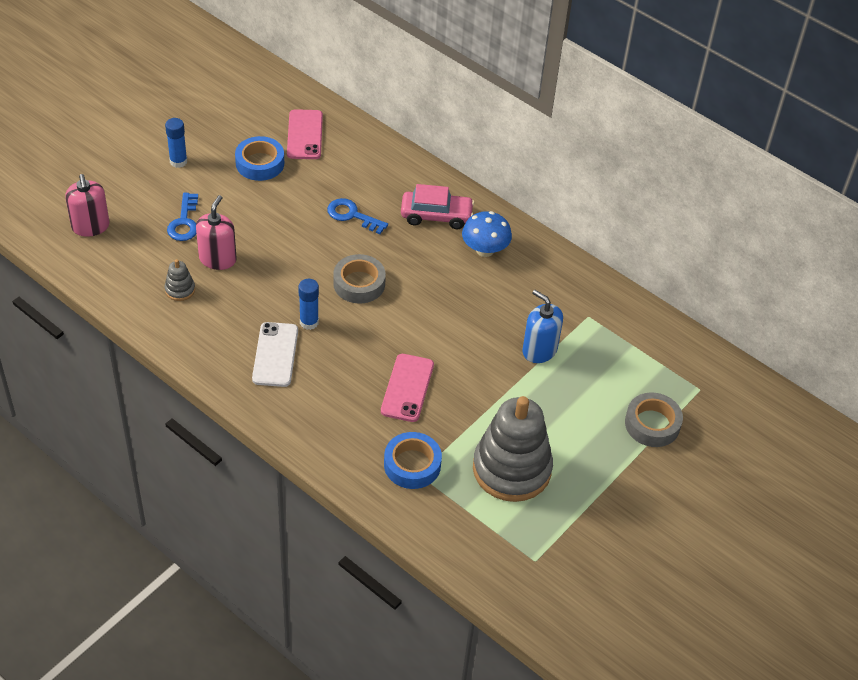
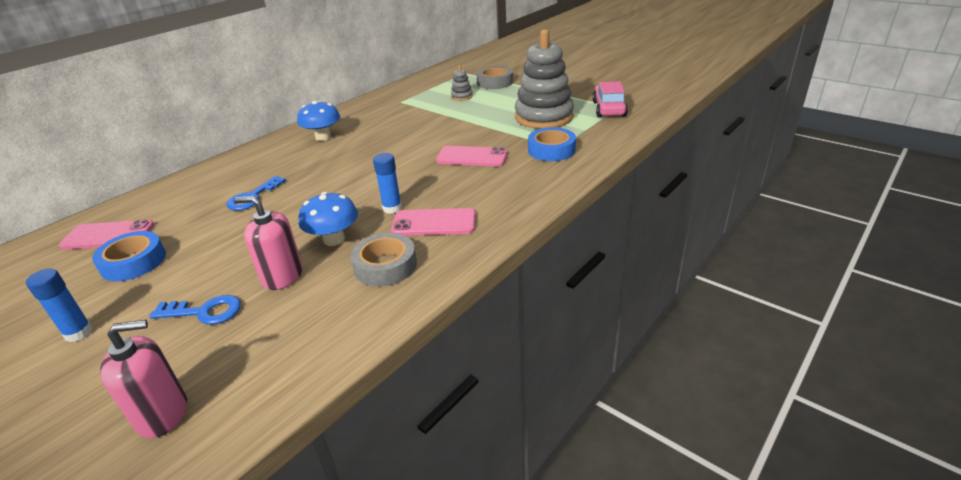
camera: 85 degrees left, 15 degrees down
grey stacking toy [164,259,195,301] -> grey stacking toy moved to [451,65,473,101]
white phone [252,322,298,387] -> pink phone [391,208,476,236]
grey tape [333,254,386,304] -> grey tape moved to [350,233,417,286]
pink car [401,184,474,229] -> pink car moved to [592,81,628,117]
blue soap dispenser [522,290,563,363] -> none
none -> blue mushroom [299,192,358,246]

